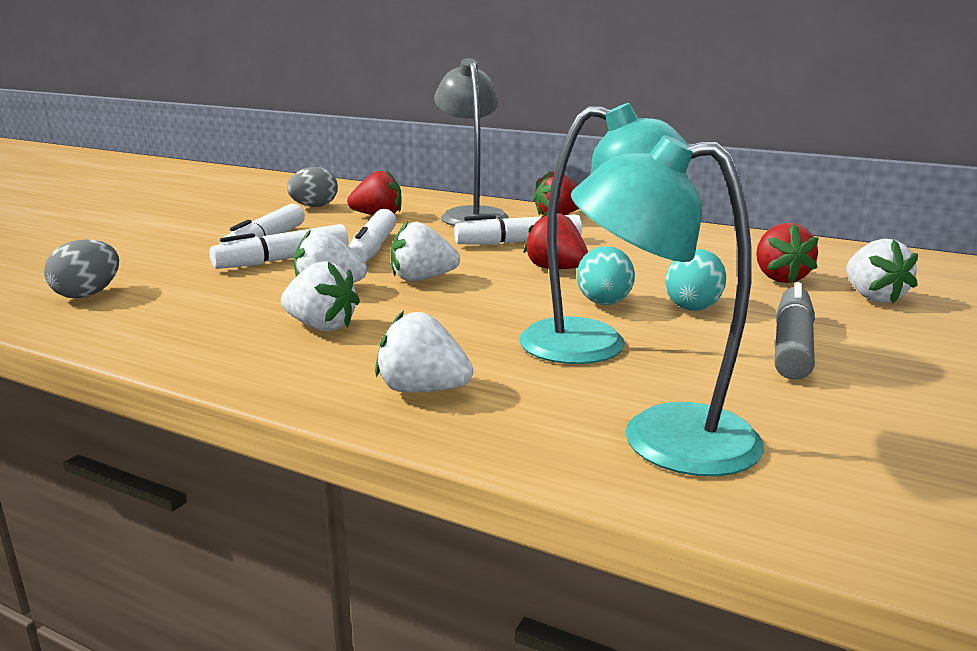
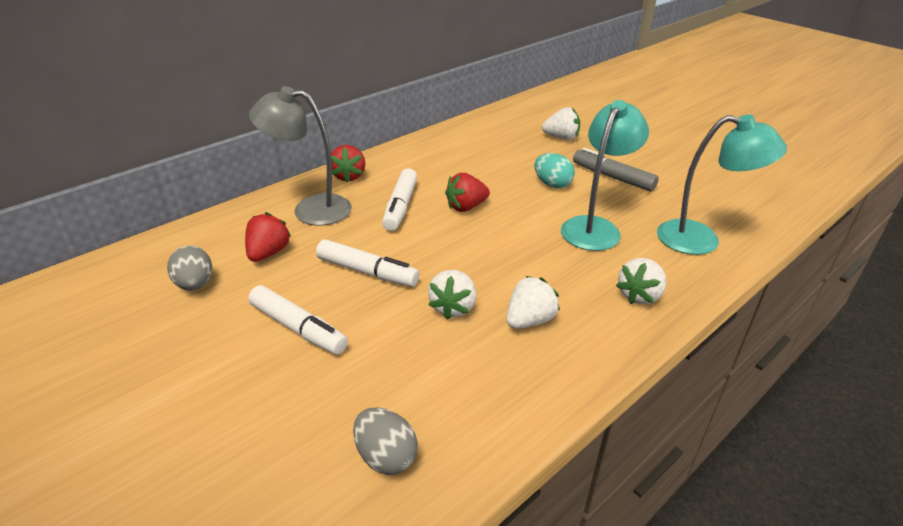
camera: 70 degrees left, 15 degrees up
white marker [209,224,348,269] -> none
white strawberry [390,221,460,281] -> none
turquoise lamp [571,135,764,476] -> turquoise lamp turned 105 degrees counterclockwise [657,114,787,255]
turquoise egg [577,246,635,305] -> none
red strawberry [756,223,819,284] -> none

